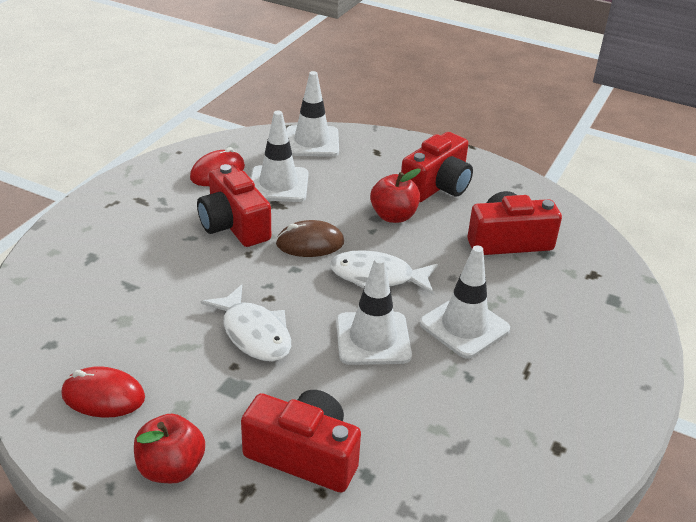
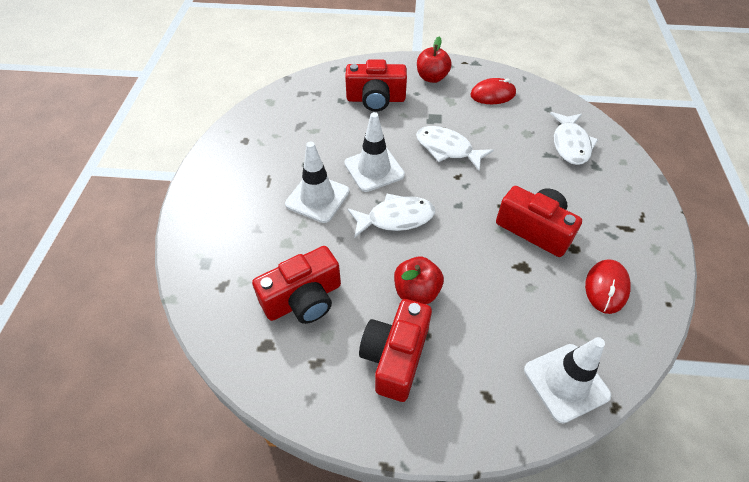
camera: 160 degrees right, 15 degrees up
white traffic cone [251,110,308,202] -> none
brown mouse [276,220,344,257] -> none
none -> white fish [550,112,598,165]

